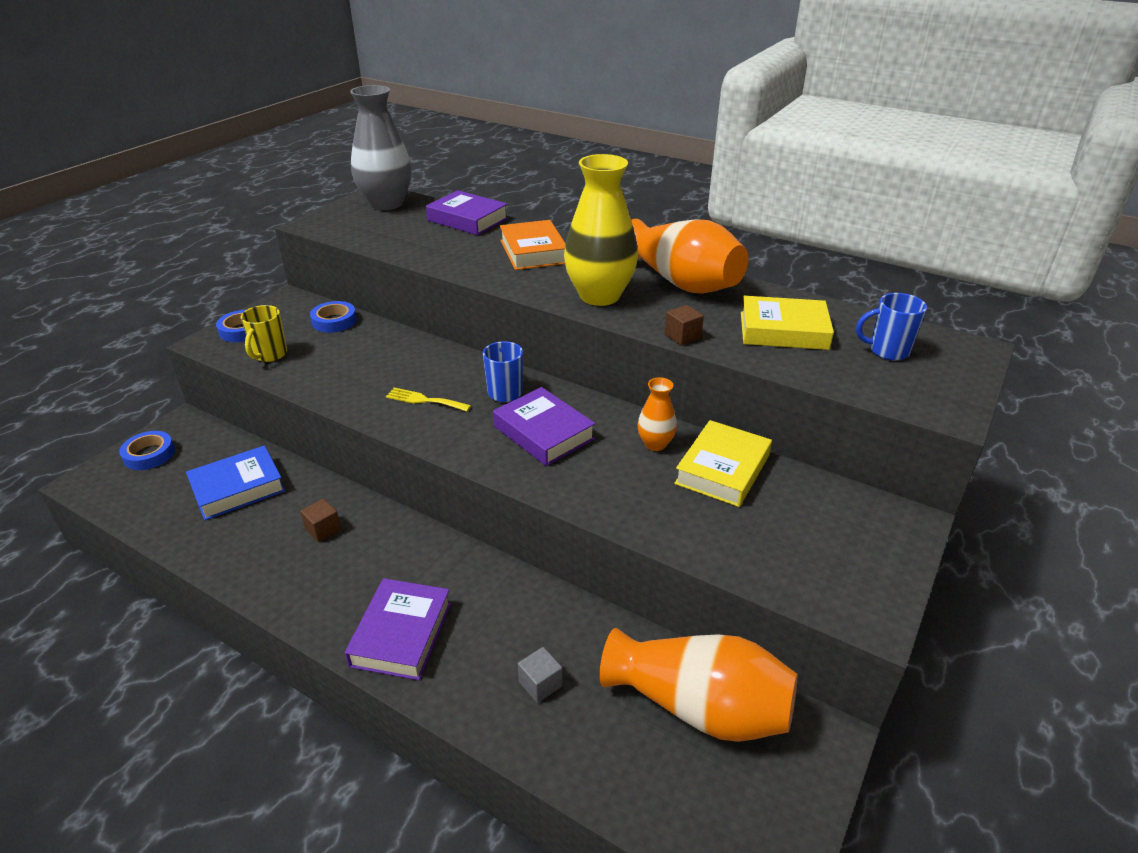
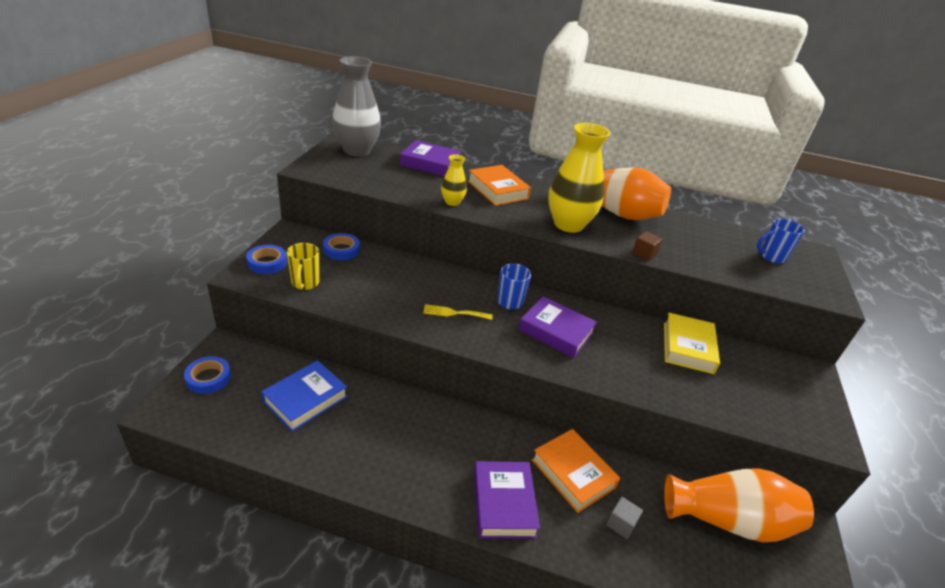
camera: 20 degrees left, 0 degrees up
brown cube [300,499,341,542] -> none
orange vase [637,377,677,451] -> none
yellow book [741,296,834,350] -> none
none -> yellow vase [441,154,467,206]
none -> orange book [532,429,620,513]

